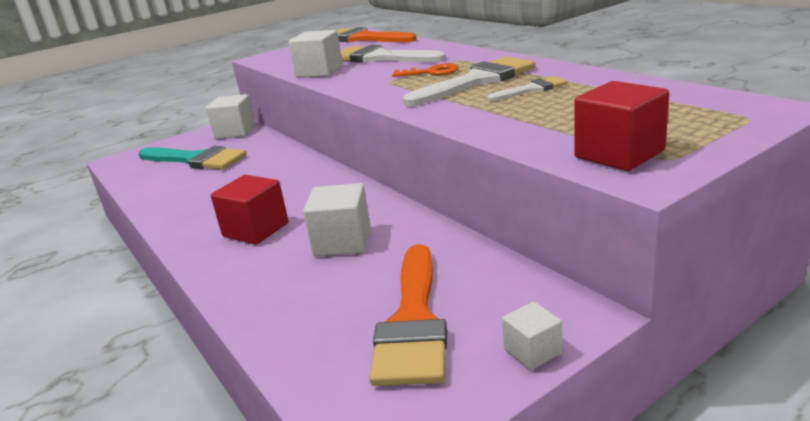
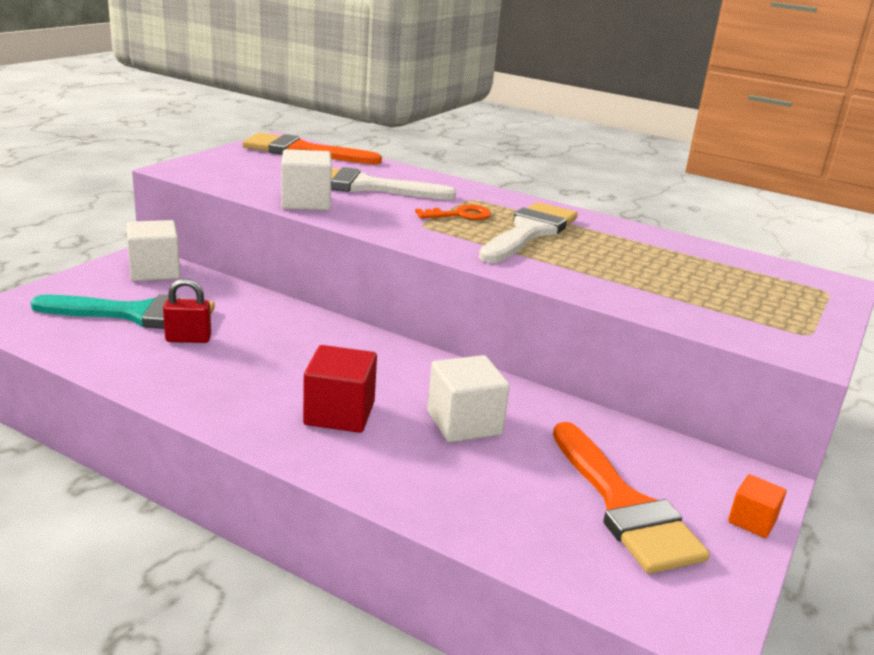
camera: 30 degrees left, 0 degrees up
white brush [487,76,568,101] -> none
white cube [502,302,562,370] -> orange cube [728,474,786,538]
red cube [574,81,669,171] -> none
none -> red padlock [163,278,211,343]

